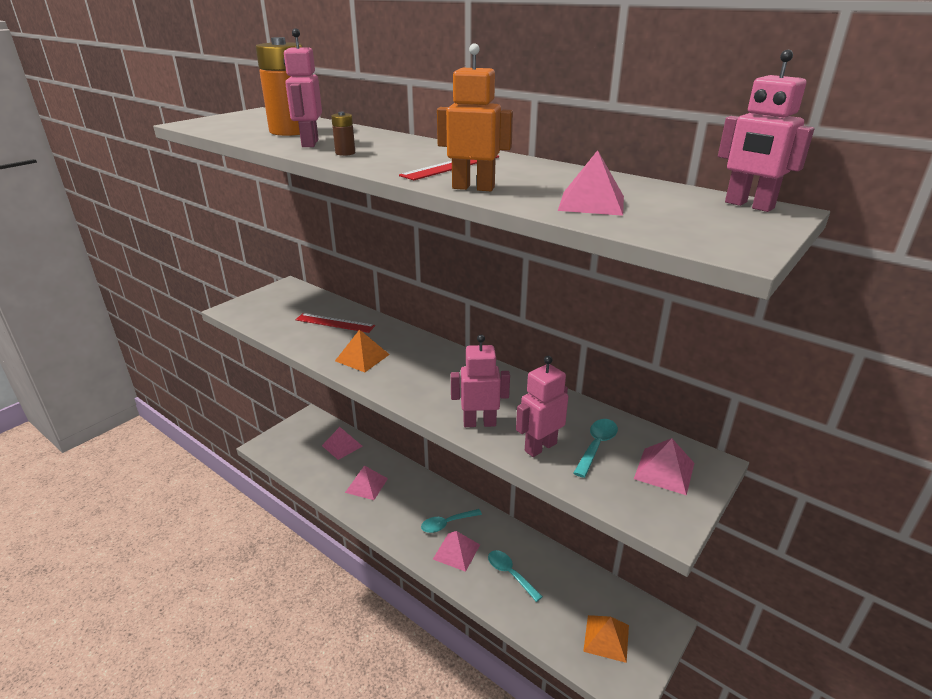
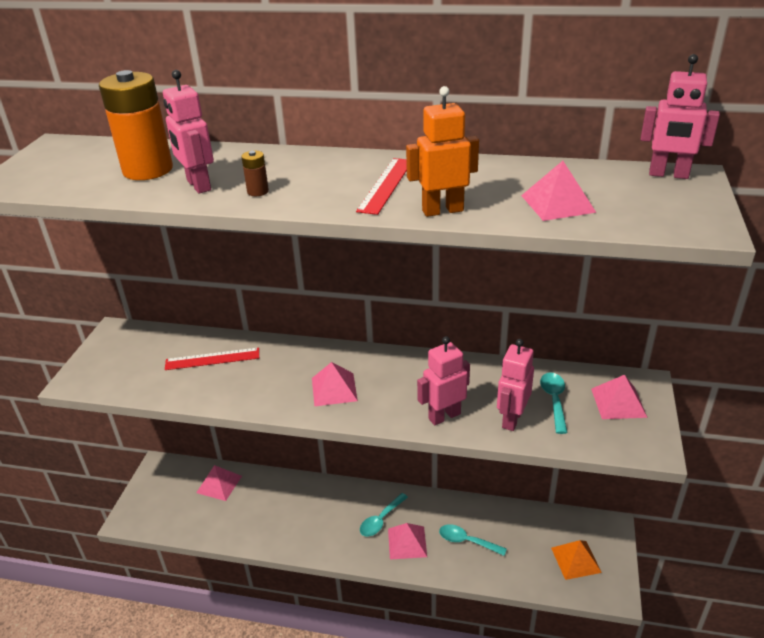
camera: 25 degrees left, 5 degrees up
orange pyramid [335,329,390,372] -> none
pink pyramid [345,465,388,500] -> pink pyramid moved to [312,362,358,407]

